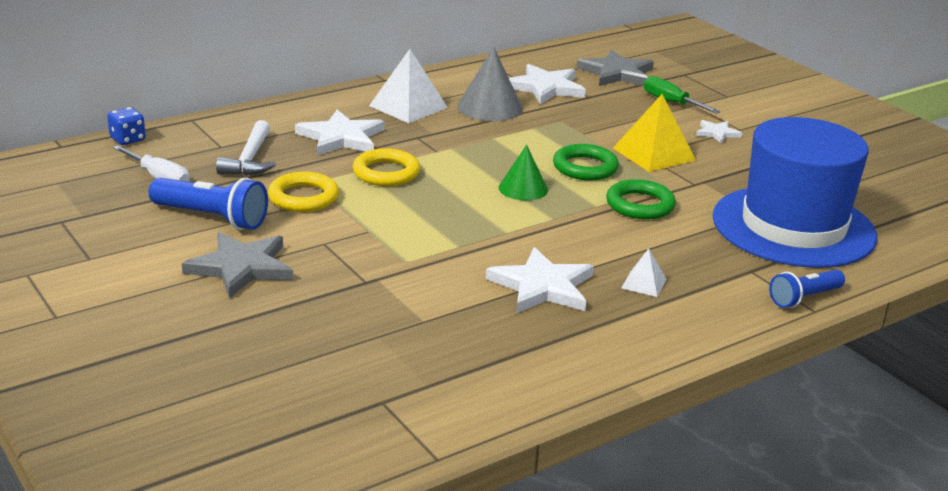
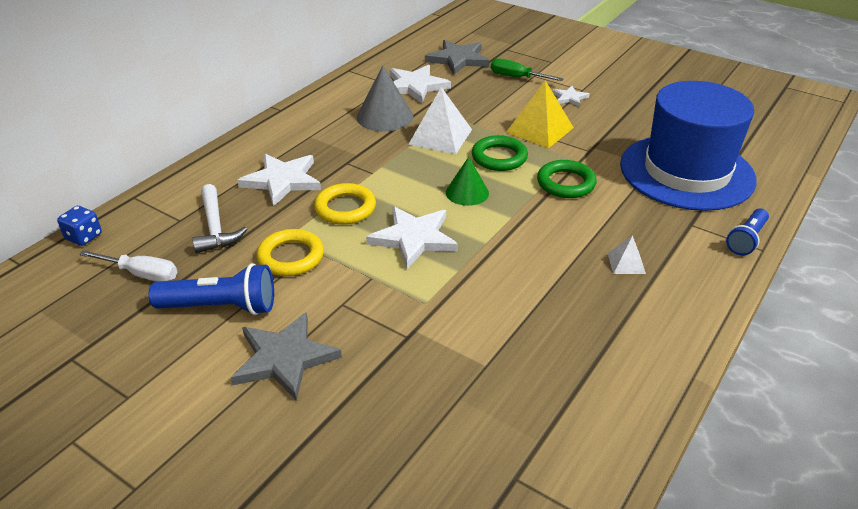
camera: 20 degrees left, 10 degrees up
white pyramid [369,49,448,123] -> white pyramid moved to [408,87,472,154]
white star [486,247,594,313] -> white star moved to [366,206,458,269]

